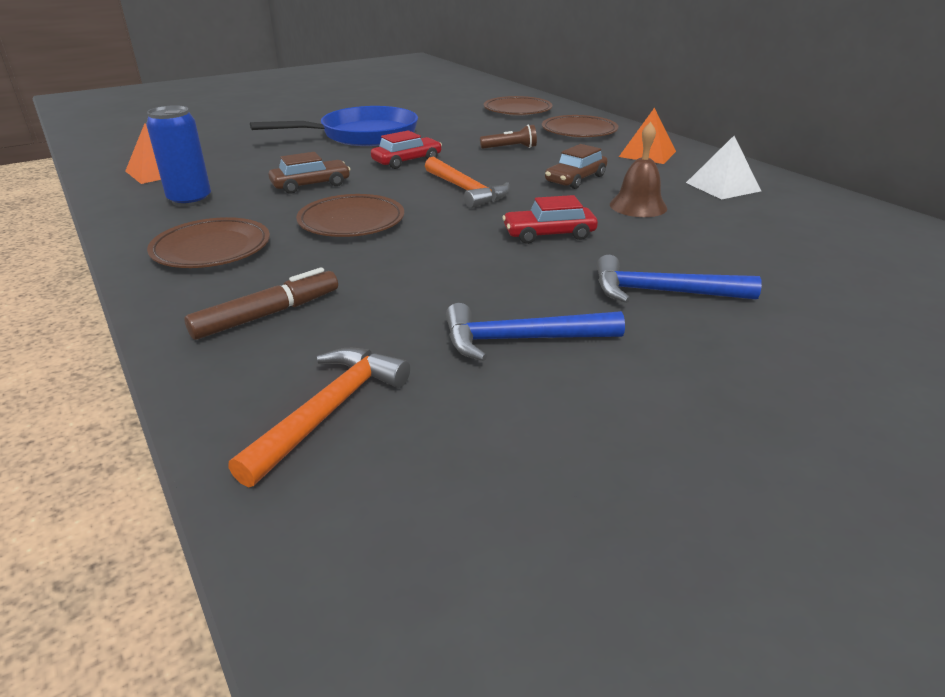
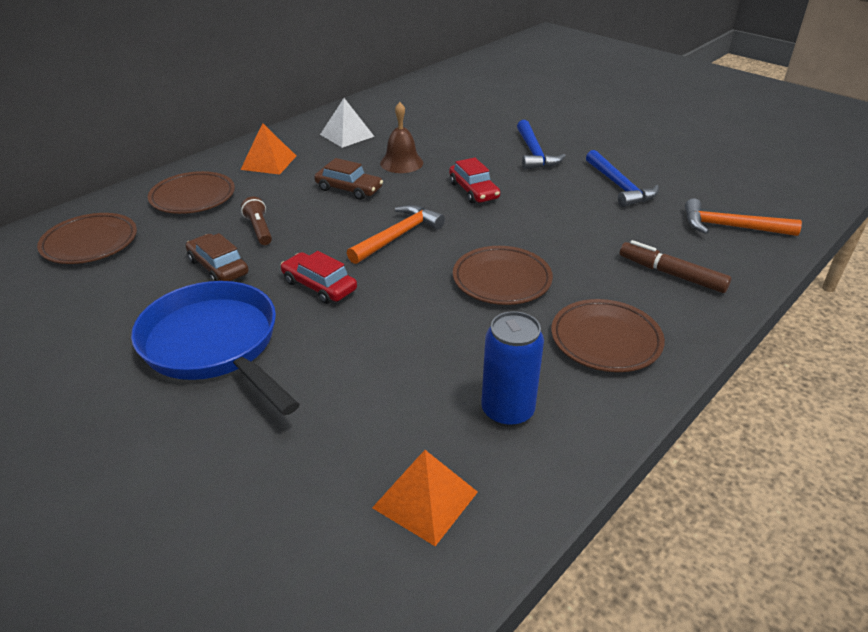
camera: 105 degrees left, 5 degrees up
brown car [269,152,350,194] -> brown car moved to [186,233,249,281]

